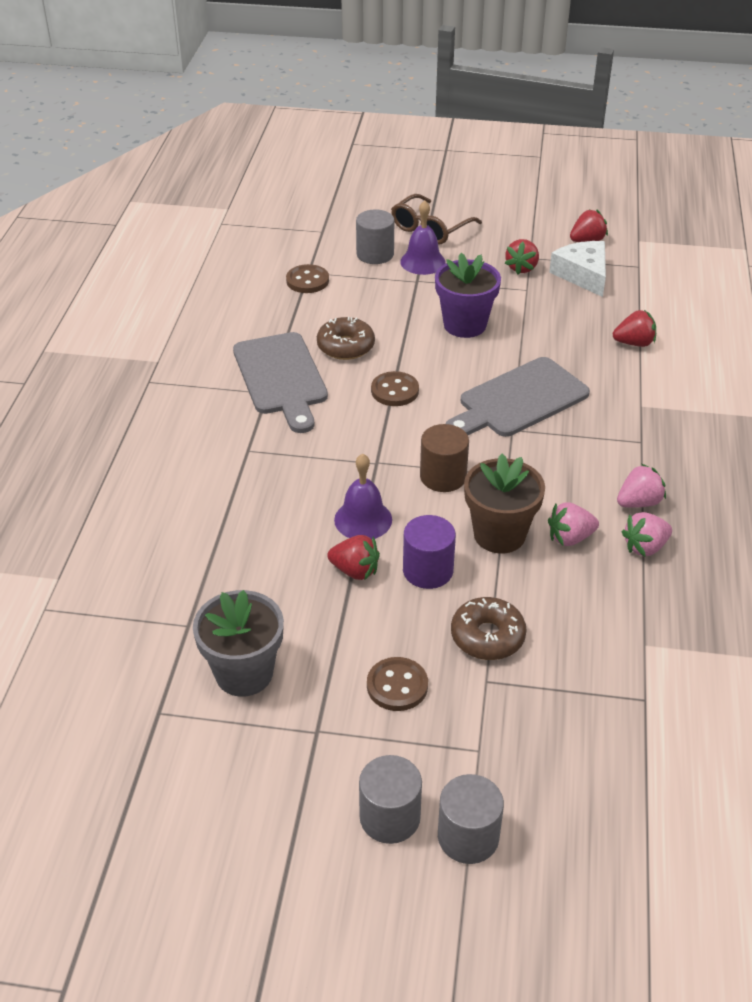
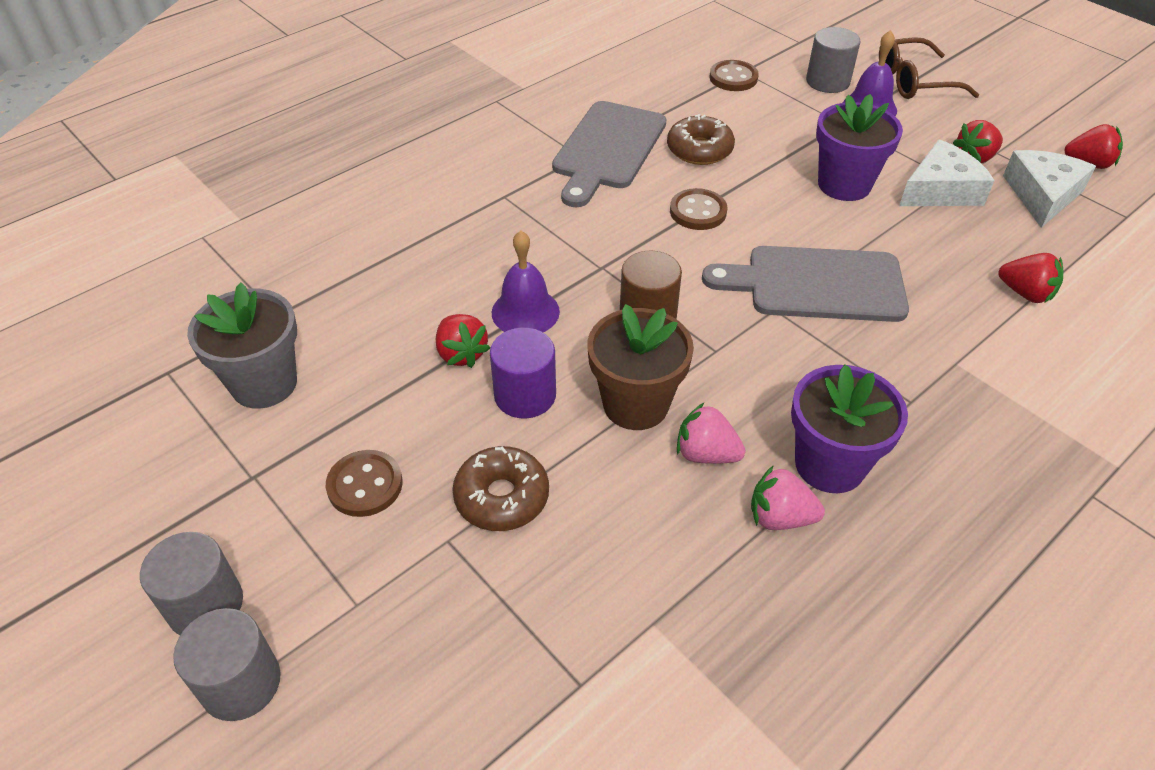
camera: 40 degrees right, 5 degrees up
pink strawberry [617,464,666,508] -> purple flower pot [791,365,908,493]
none -> white cheese [899,139,995,206]

